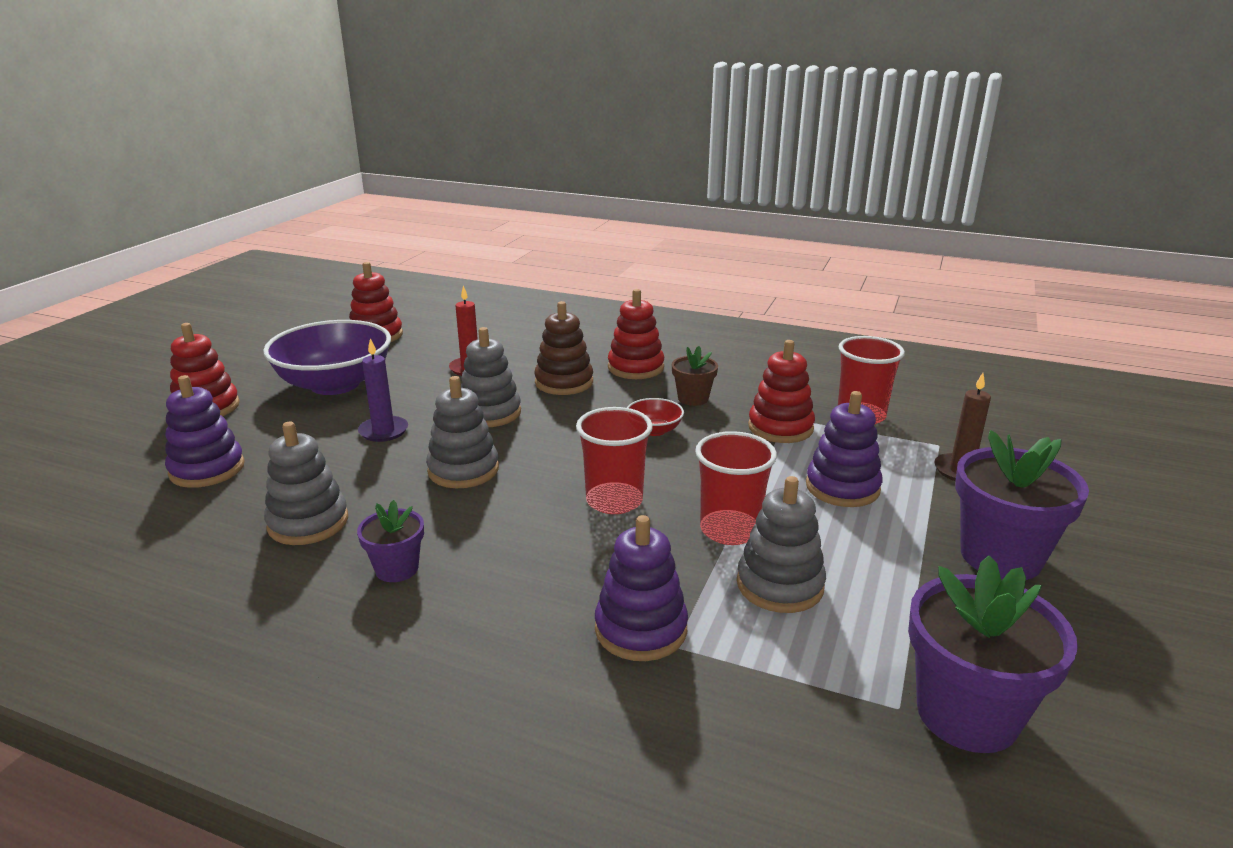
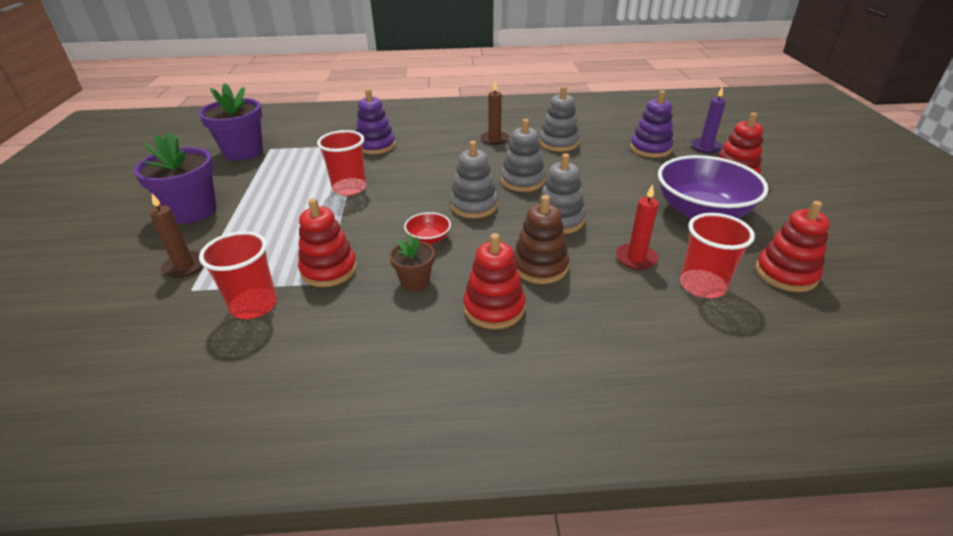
camera: 155 degrees right, 10 degrees up
purple flower pot [357,500,424,582] -> brown candle [480,81,509,145]
purple candle [358,338,408,442] -> purple candle moved to [691,86,726,153]
red cup [576,407,653,514] -> red cup moved to [680,213,755,298]
grey stacking toy [737,476,826,613] -> grey stacking toy moved to [450,141,498,218]
purple stacking toy [806,391,883,507] -> none

